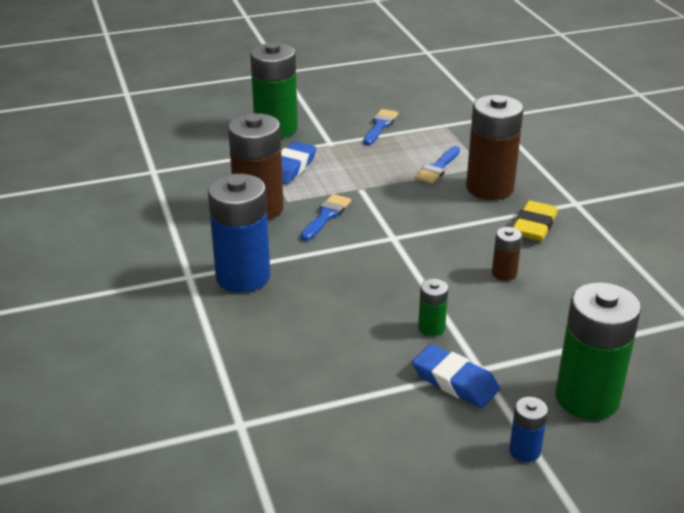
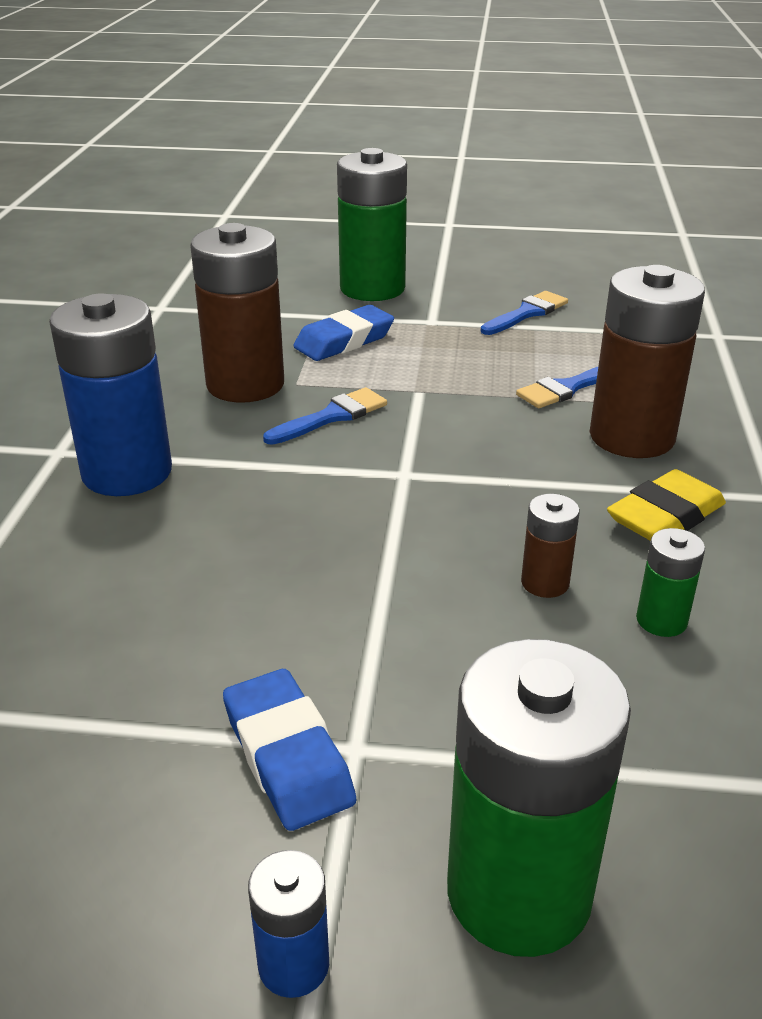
camera: 25 degrees right, 0 degrees up
green battery [418,279,448,336] -> green battery moved to [636,528,705,637]

